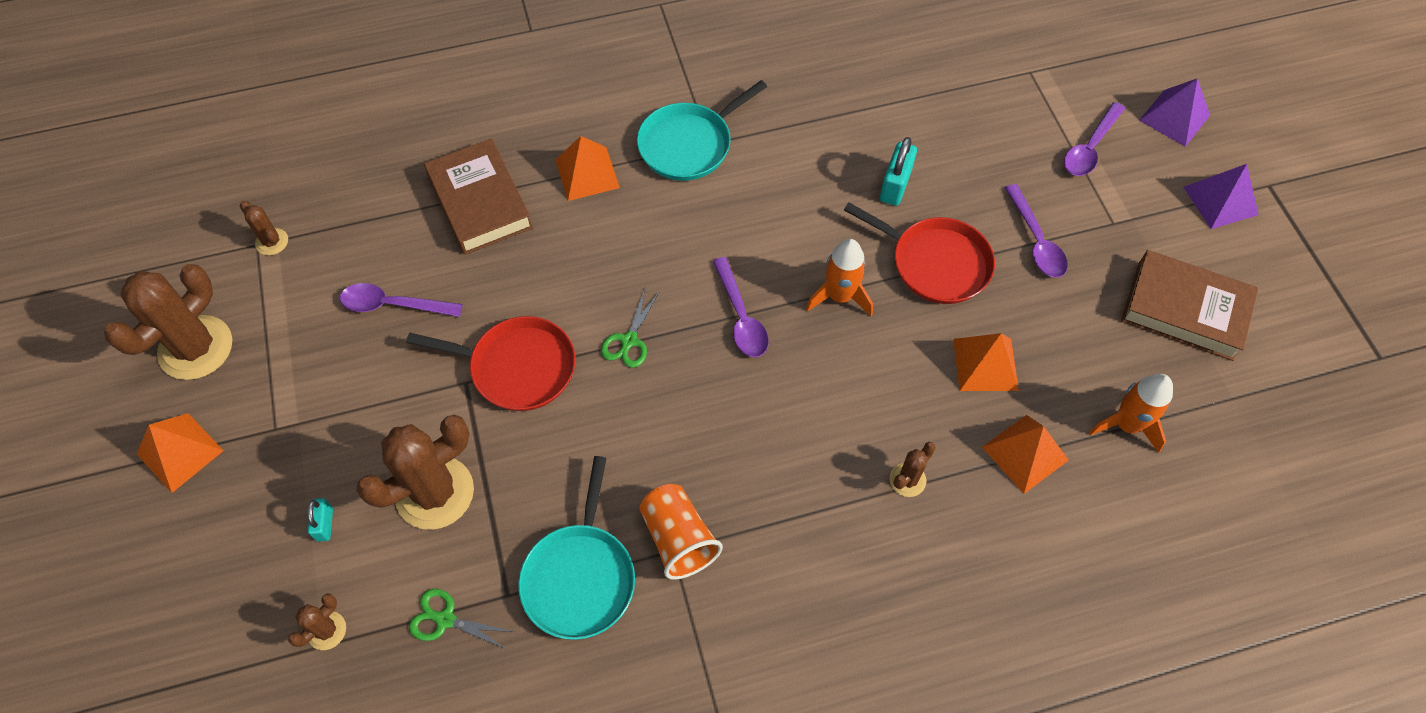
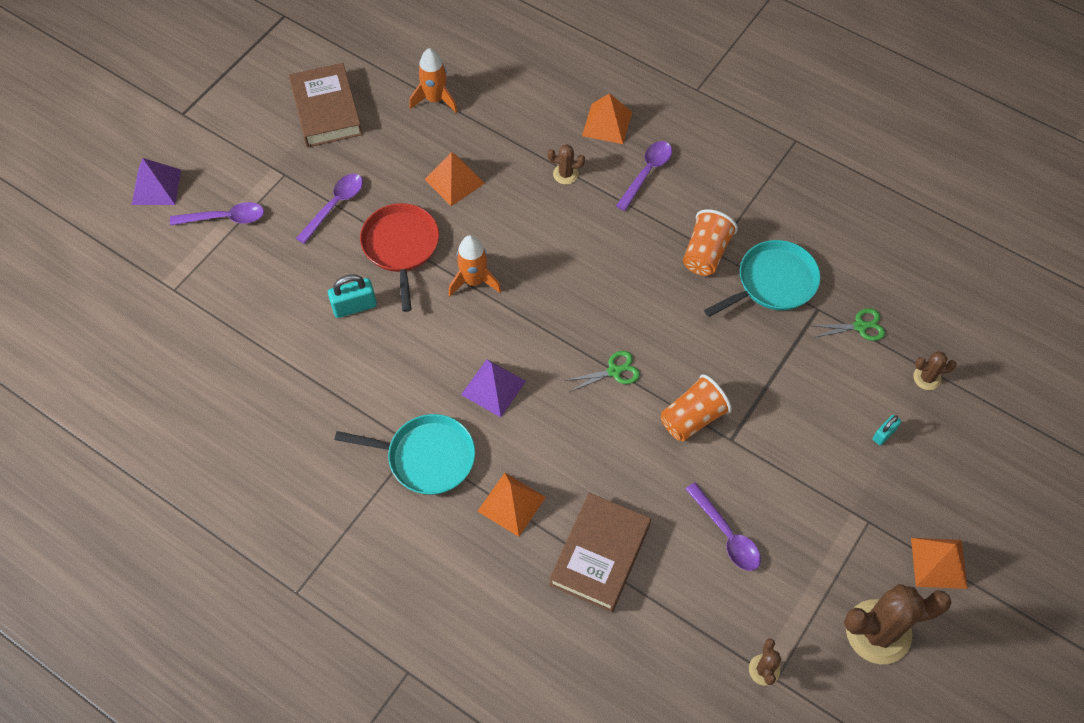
camera: 130 degrees left, 0 degrees up
brown cactus [356,415,474,530] -> none
red pan [406,316,575,411] -> orange cup [661,374,732,441]
green scissors [409,589,514,649] -> green scissors turned 75 degrees counterclockwise [813,308,885,341]
purple spoon [713,257,769,357] -> purple spoon moved to [616,141,672,211]
orange pyramid [982,415,1069,494] -> orange pyramid moved to [582,93,632,144]
purple pyramid [1183,164,1259,229] -> purple pyramid moved to [461,359,526,417]

